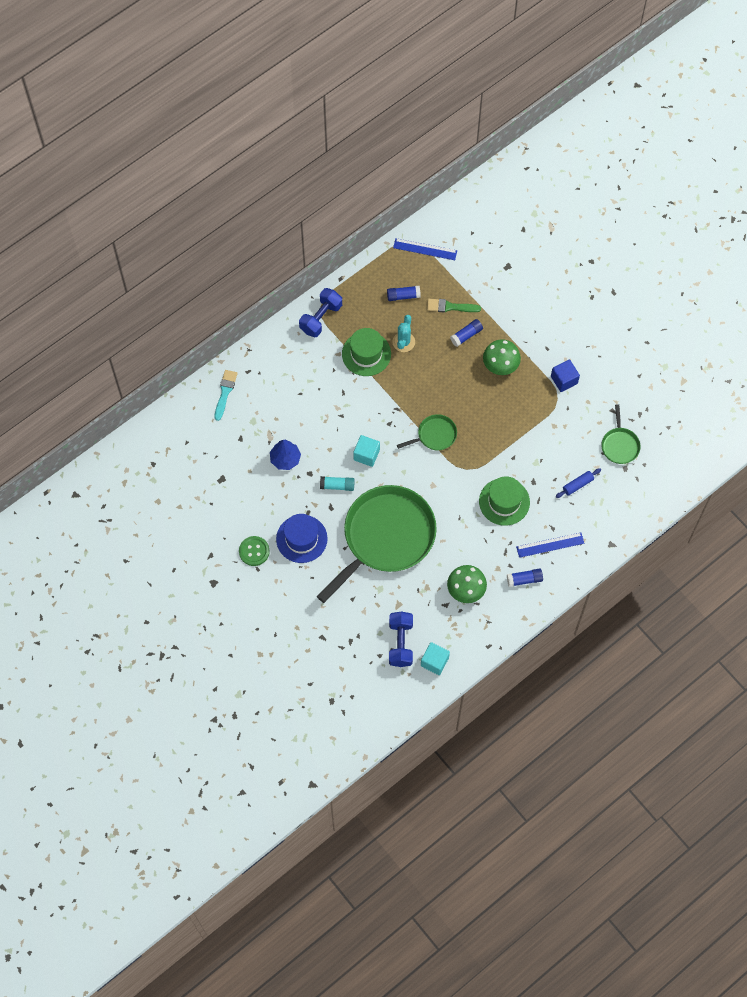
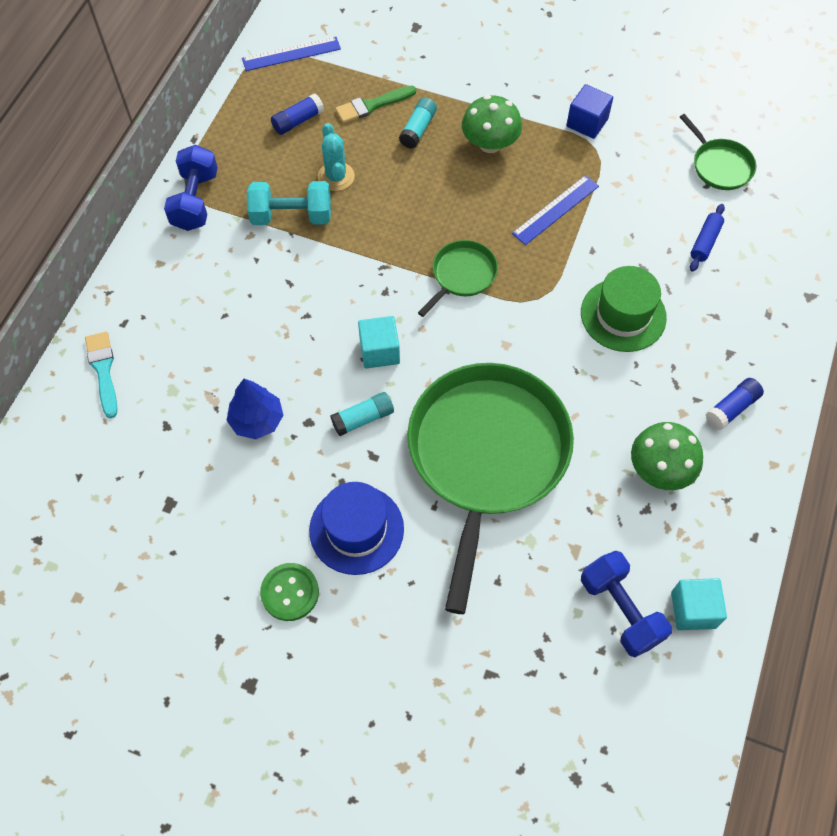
camera: 30 degrees left, 5 degrees down
green hat [342,328,391,376] -> turquoise dumbbell [247,181,331,225]
blue glue stick [450,319,483,347] -> turquoise glue stick [399,98,437,149]
blue ruler [516,533,584,558] -> blue ruler moved to [512,175,599,245]

